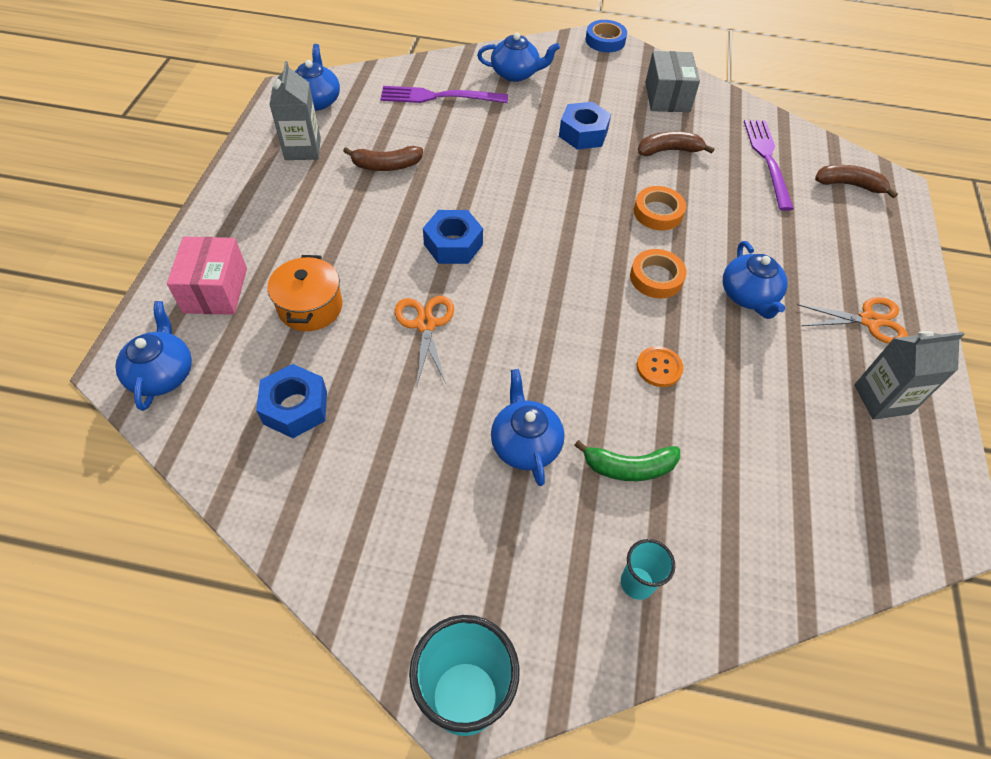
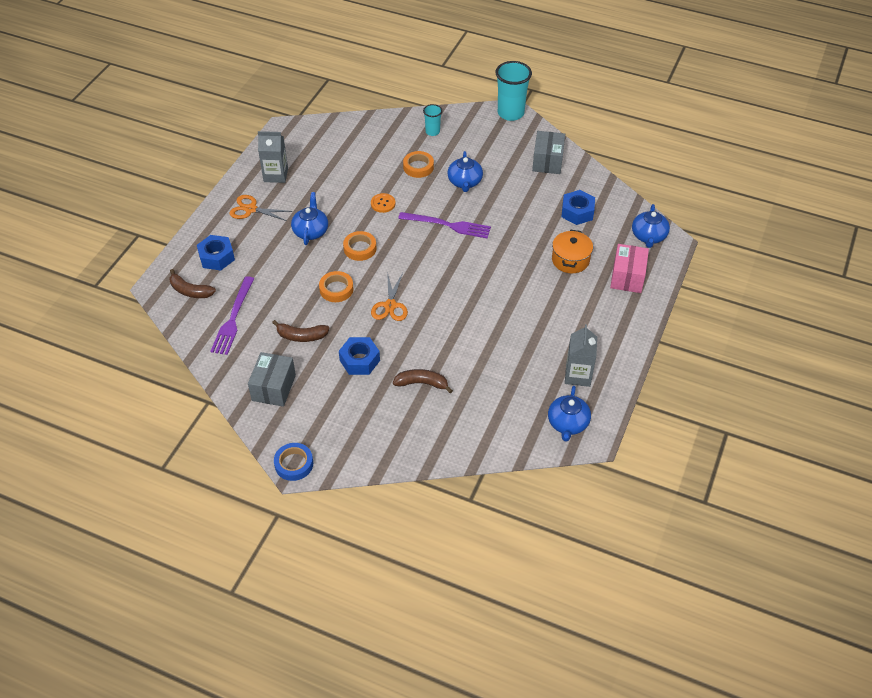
camera: 165 degrees left, 5 degrees down
brown banana [343,146,423,171] -> brown banana moved to [393,369,453,393]
purple fork [381,86,508,103] -> purple fork moved to [398,212,491,238]
orange scissors [395,296,454,385] -> orange scissors moved to [371,272,408,321]
blue nut [423,210,483,264] -> blue nut moved to [197,235,235,270]
blue teapot [477,33,560,82] -> none
green banana [574,440,680,481] -> orange tape [403,151,434,178]
none -> grey box [532,131,565,174]

